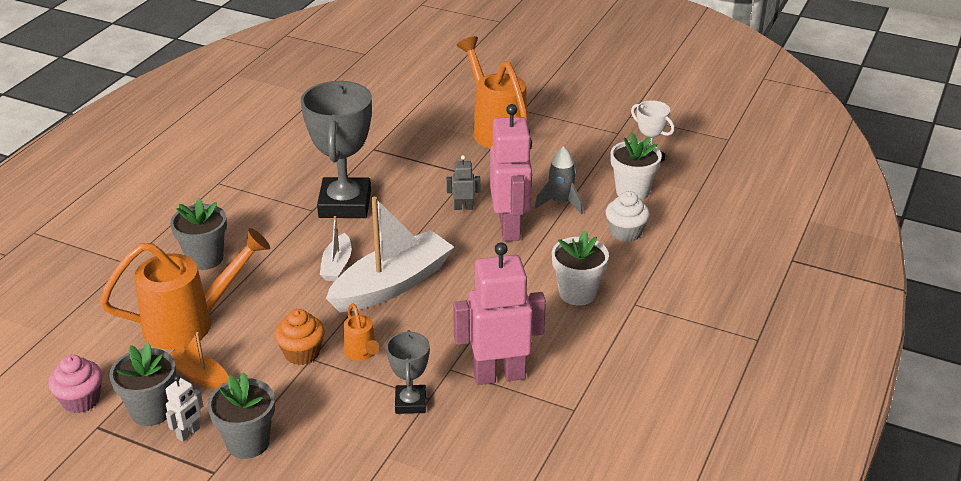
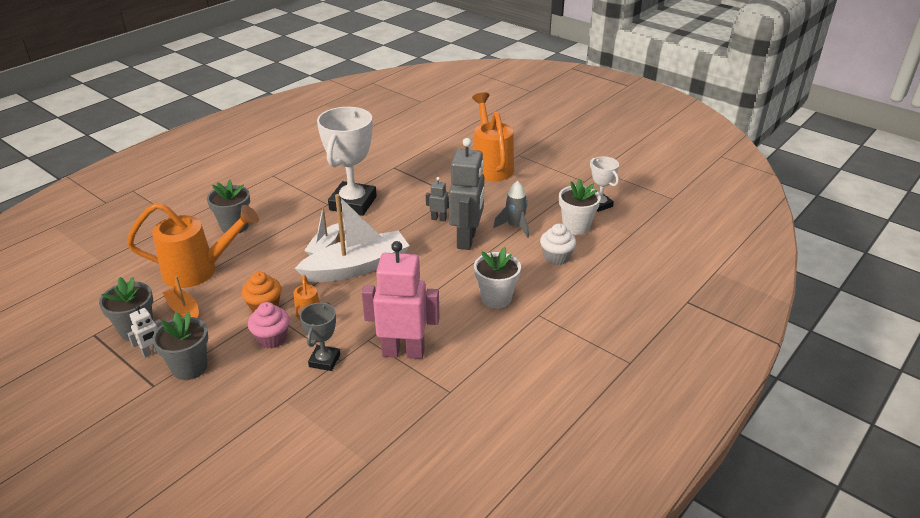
camera: 15 degrees right, 0 degrees up
pink cupcake [48,355,102,413] -> pink cupcake moved to [248,302,290,349]
grey trophy [301,81,372,218] -> white trophy [317,107,377,216]
pink robot [490,104,532,241] -> grey robot [449,138,484,250]

